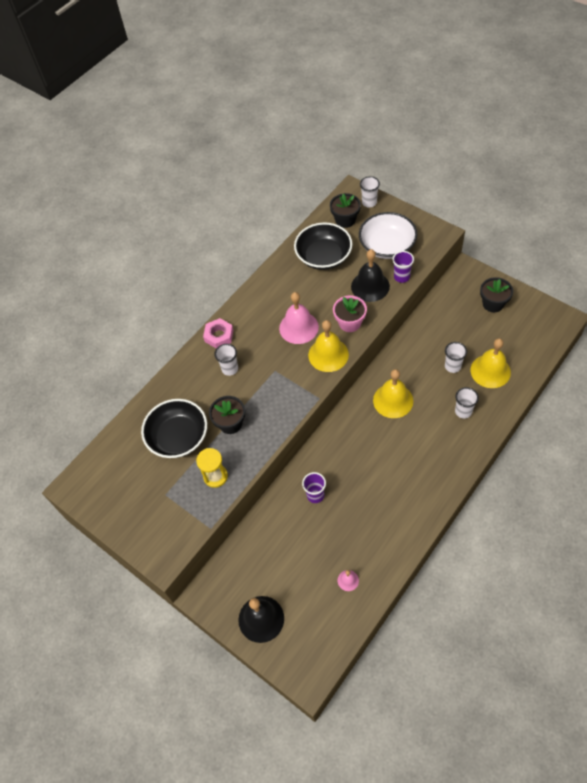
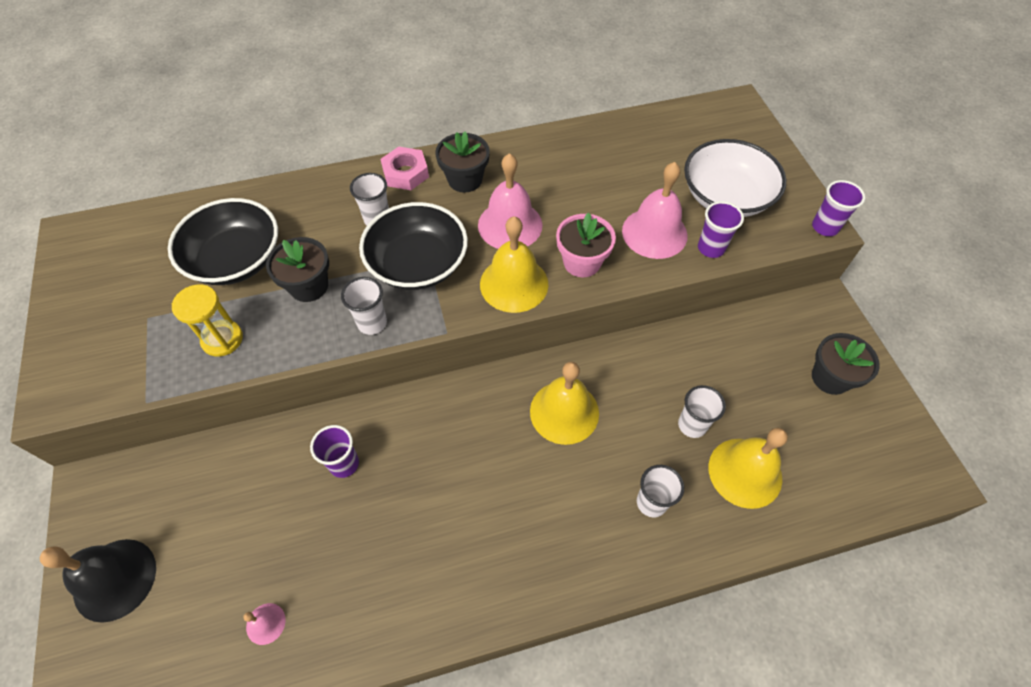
camera: 30 degrees right, 0 degrees up
black bowl [294,222,352,270] -> black bowl moved to [359,202,468,290]
black flower pot [330,193,361,228] -> black flower pot moved to [435,131,490,193]
black bell [351,249,390,302] -> pink bell [622,162,688,259]
white cup [360,176,380,207] -> white cup moved to [341,277,387,335]
none -> purple cup [812,180,865,236]

